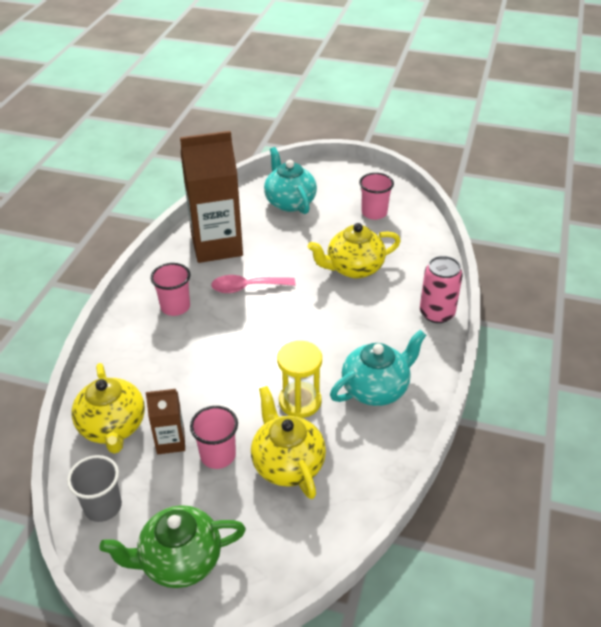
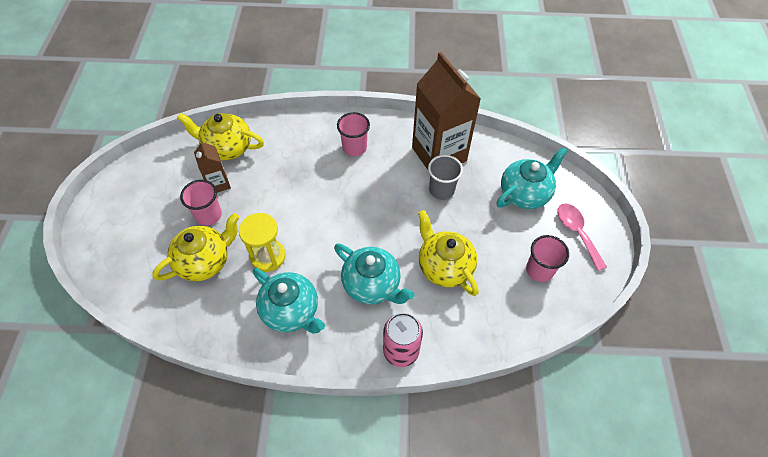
camera: 75 degrees right, 15 degrees up
grey cup [67,455,122,522] -> grey cup moved to [428,155,463,200]
yellow teapot [72,363,145,454] -> yellow teapot turned 45 degrees clockwise [177,113,264,161]
green teapot [99,505,246,588] -> none
pink spoon [211,275,295,293] -> pink spoon moved to [557,204,607,271]
none -> turquoise teapot [334,244,414,304]

